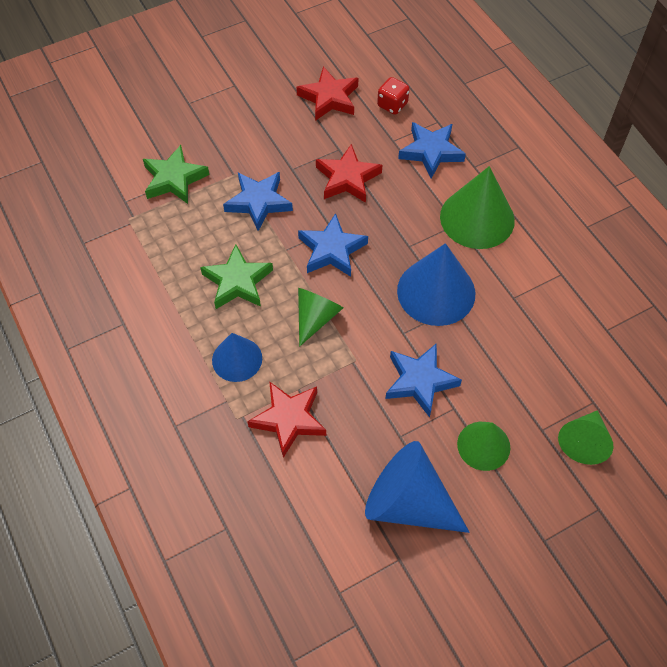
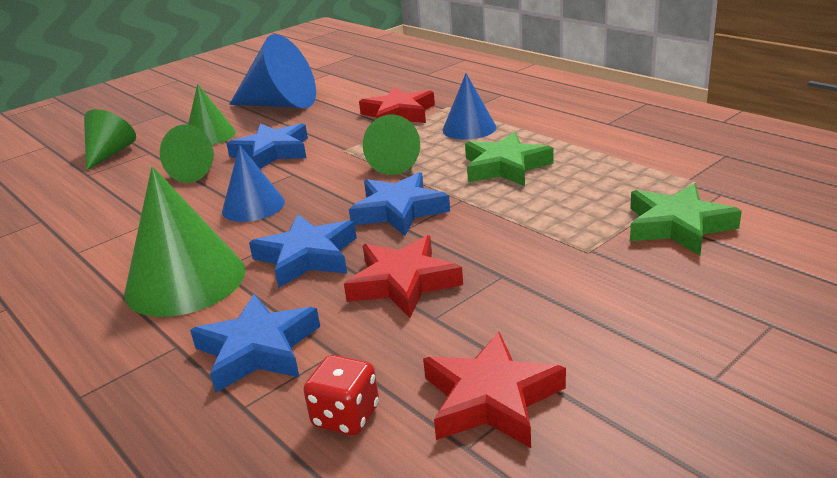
camera: 170 degrees right, 30 degrees down
blue star [223,172,293,231] -> blue star moved to [249,214,357,288]
blue cone [397,243,475,326] -> blue cone [222,145,285,222], size x0.61
none -> green cone [160,124,215,183]

